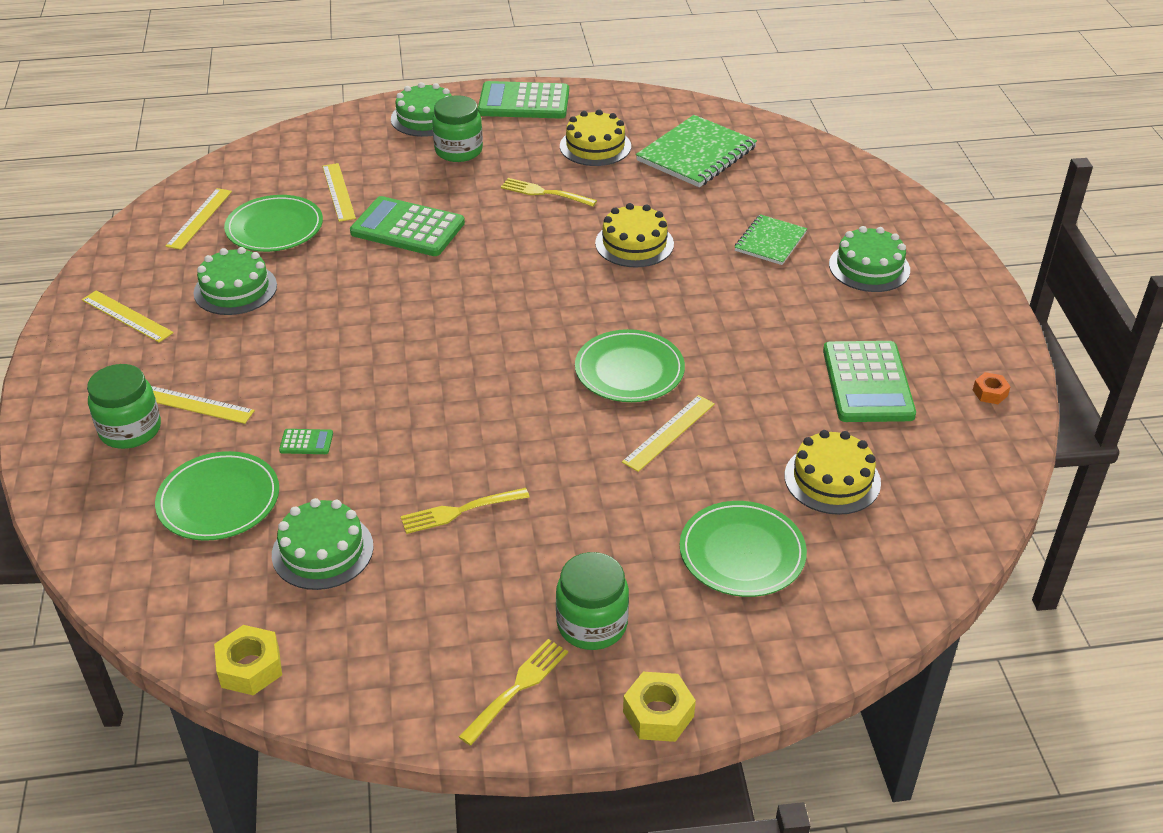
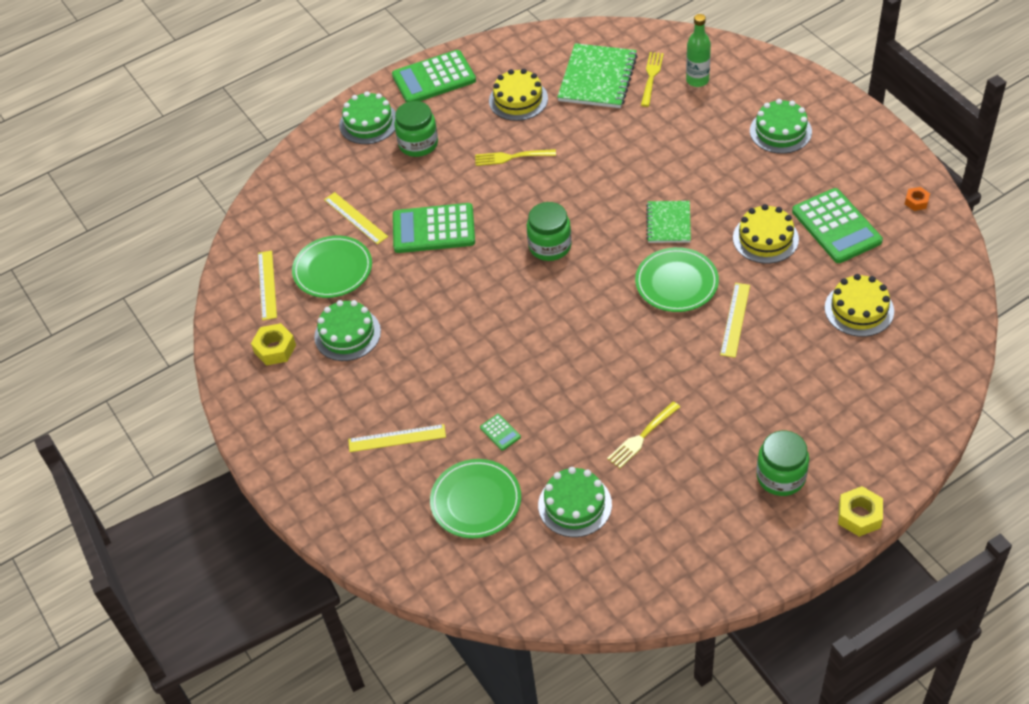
camera: 20 degrees left, 10 degrees up
yellow ruler [82,290,174,342] -> none
green jar [87,364,161,449] -> green jar moved to [527,202,572,261]
yellow nut [214,625,282,695] -> yellow nut moved to [251,323,296,366]
green calculator [279,429,333,454] -> green calculator turned 75 degrees clockwise [480,414,521,451]
yellow fork [459,639,568,746] -> yellow fork moved to [641,52,664,107]
yellow cake [595,203,674,267] -> yellow cake moved to [733,204,799,264]
green plate [680,501,807,597] -> none
green notebook [735,214,807,265] -> green notebook moved to [646,201,691,243]
none -> green bottle [686,14,711,87]

